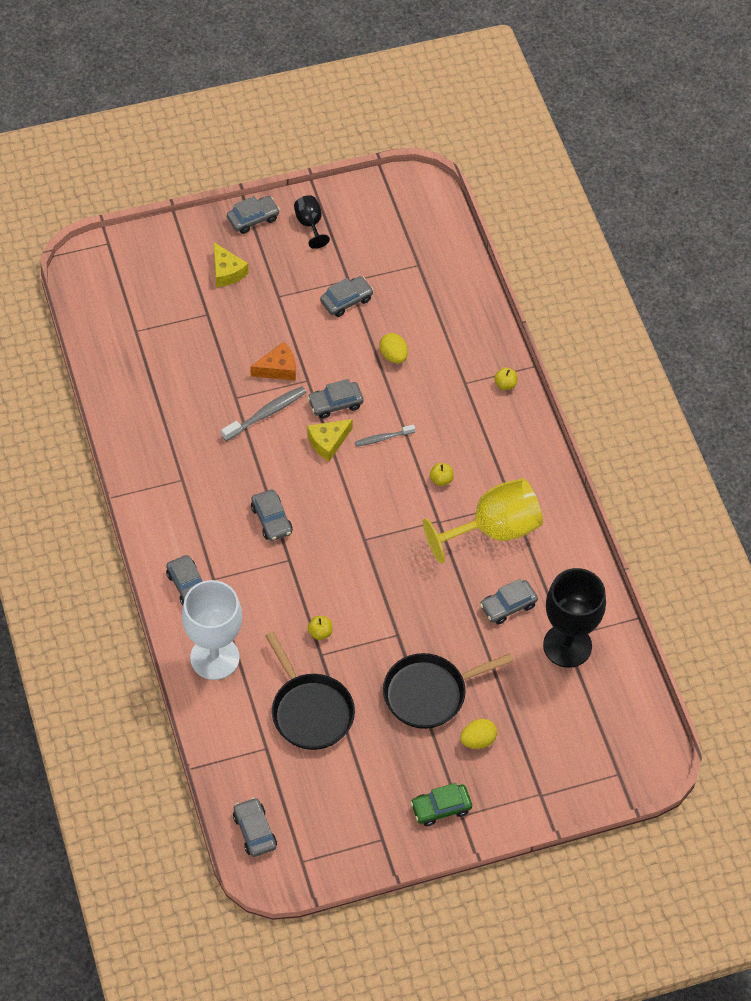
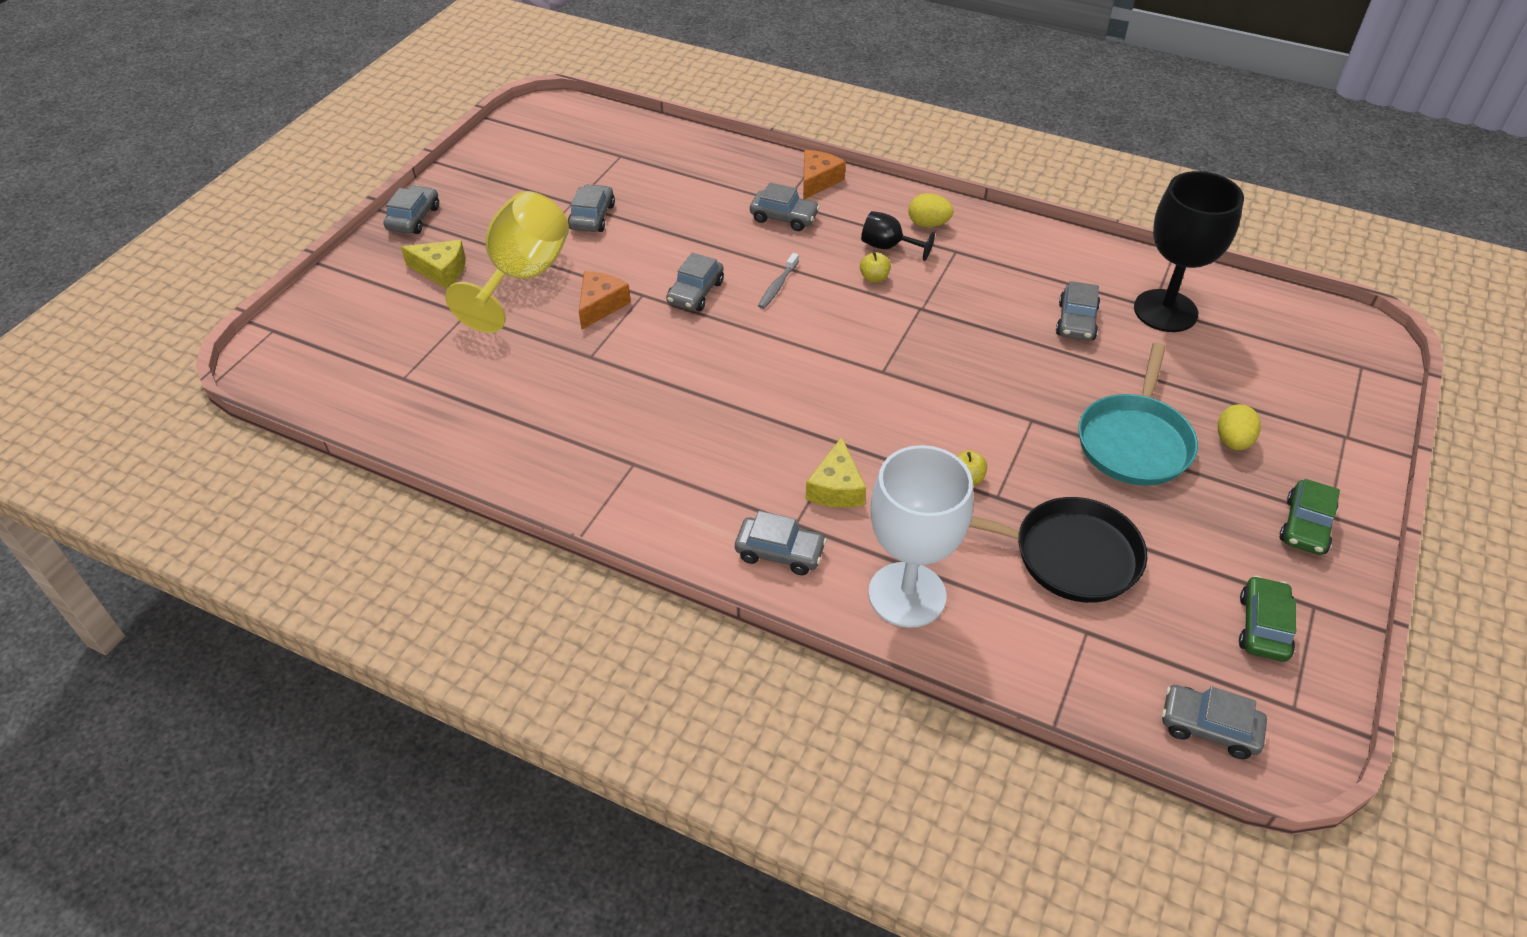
camera: 45 degrees left, 10 degrees down
grey toothbrush [221,386,307,441] -> none
grey car [251,490,293,541] -> grey car moved to [750,183,820,231]
black goblet [294,195,330,249] -> black goblet moved to [861,211,935,261]
yellow cheese [308,419,353,461] -> yellow cheese moved to [806,437,866,508]
yellow egg [380,333,408,363] -> yellow egg moved to [908,193,953,228]
black pan [383,653,513,729] -> turquoise pan [1078,342,1198,486]
yellow goblet [423,478,543,564] -> yellow goblet moved to [445,191,569,333]
yellow apple [494,367,518,390] -> orange cheese [803,150,846,199]
none -> green car [1239,576,1296,662]

